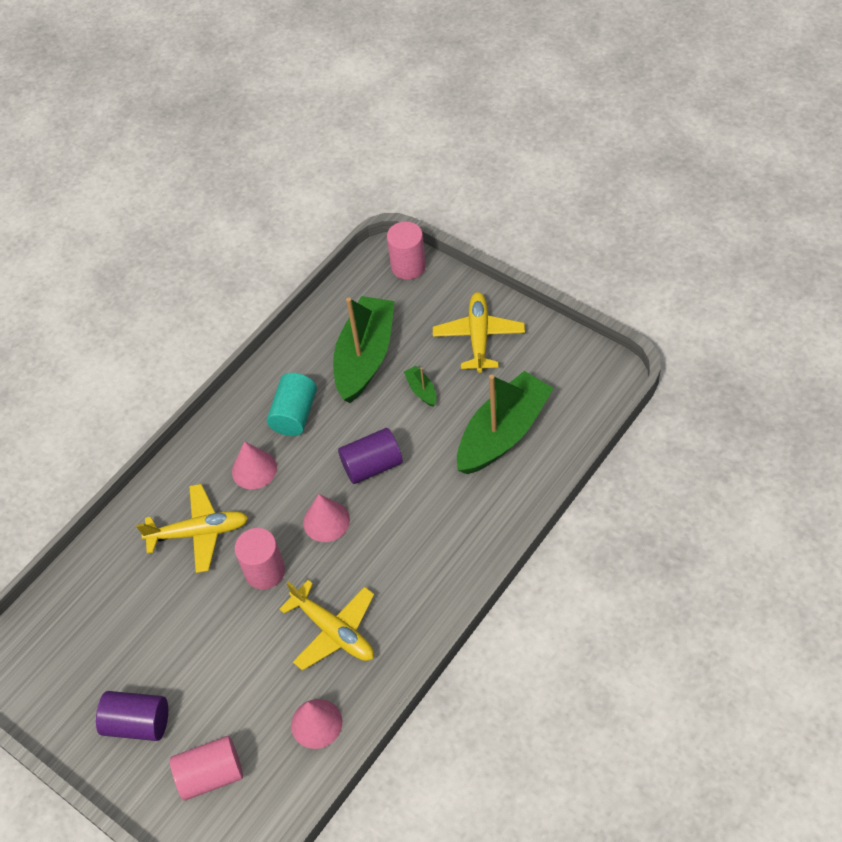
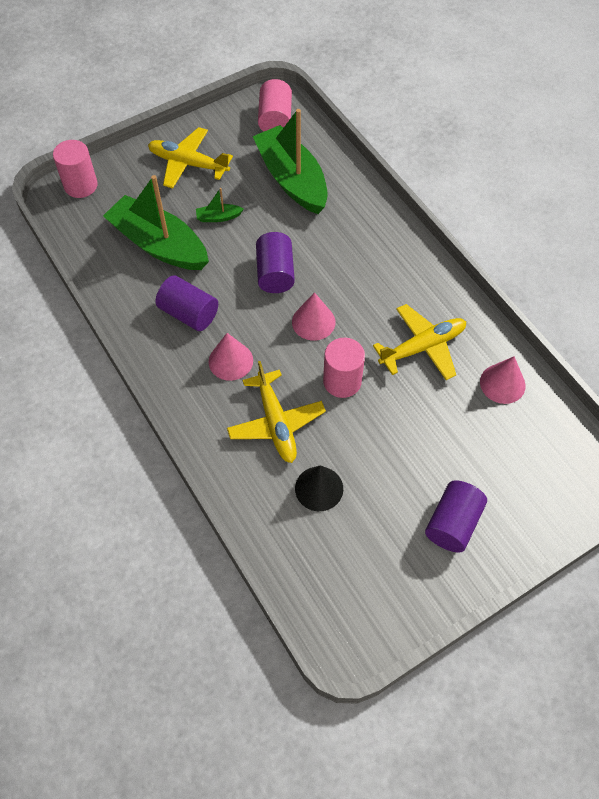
camera: 75 degrees left, 5 degrees up
yellow plane [136,484,248,573] -> yellow plane turned 150 degrees clockwise [227,361,326,463]
pink cylinder [170,736,243,801] -> pink cylinder moved to [258,79,292,132]
turquoise cylinder [267,373,317,436] -> purple cylinder [156,275,218,331]
none -> black cone [295,465,343,511]

